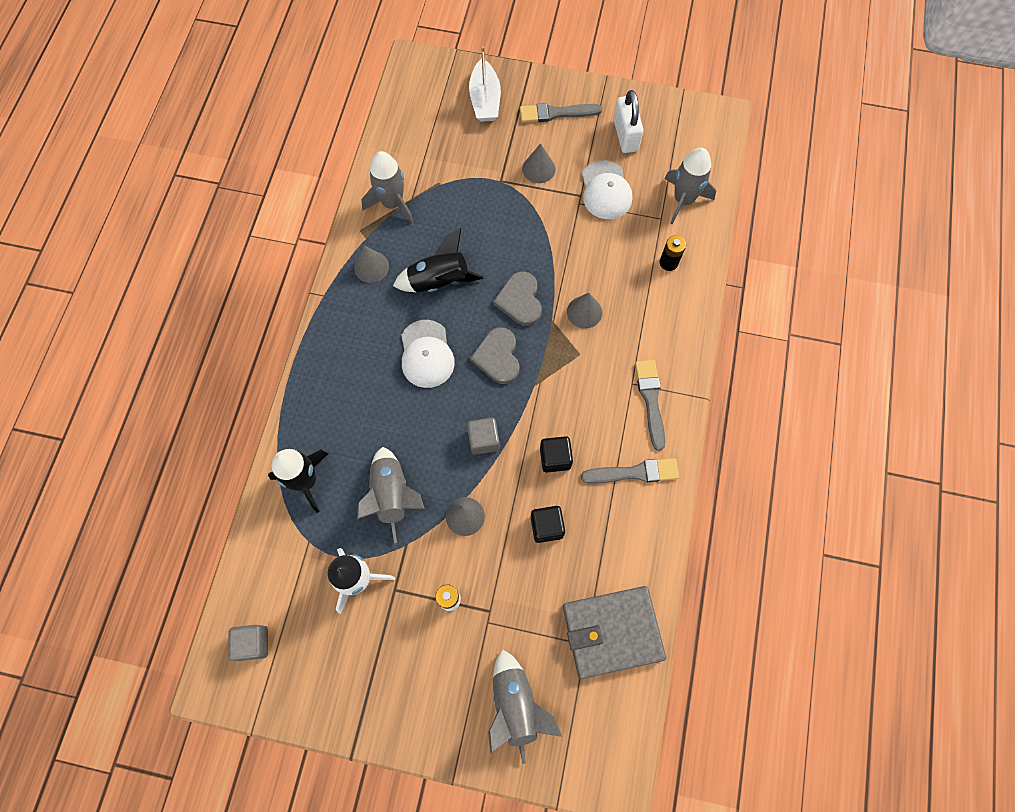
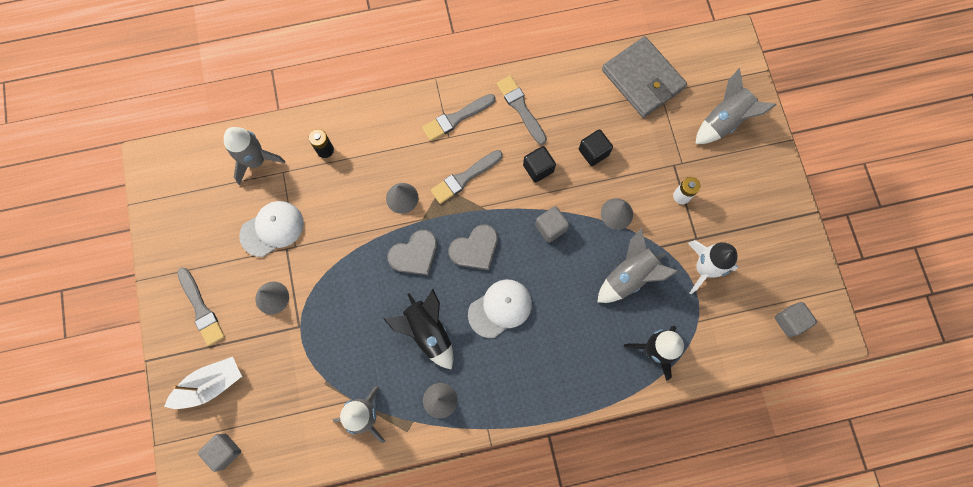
camera: 115 degrees left, 5 degrees up
white padlock [614,90,644,153] -> none
none -> grey cube [198,434,241,472]
none -> grey brush [431,150,503,204]

